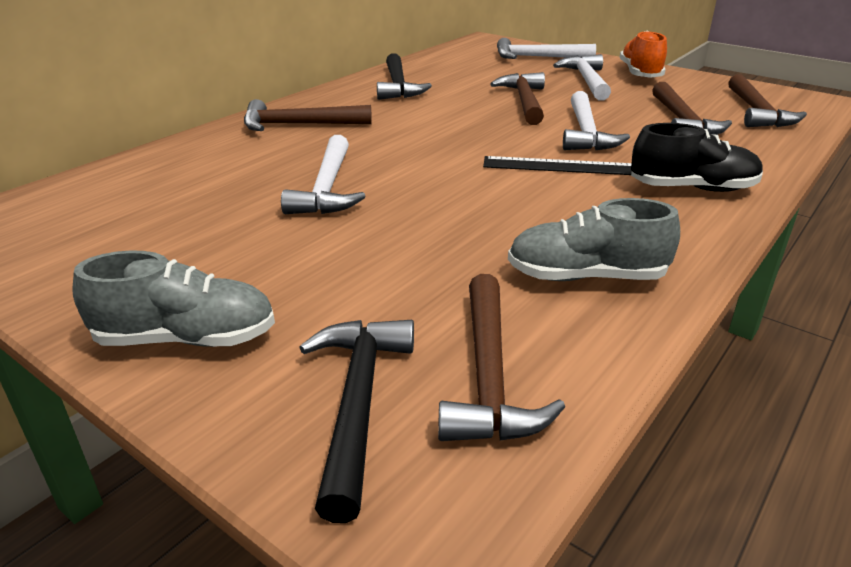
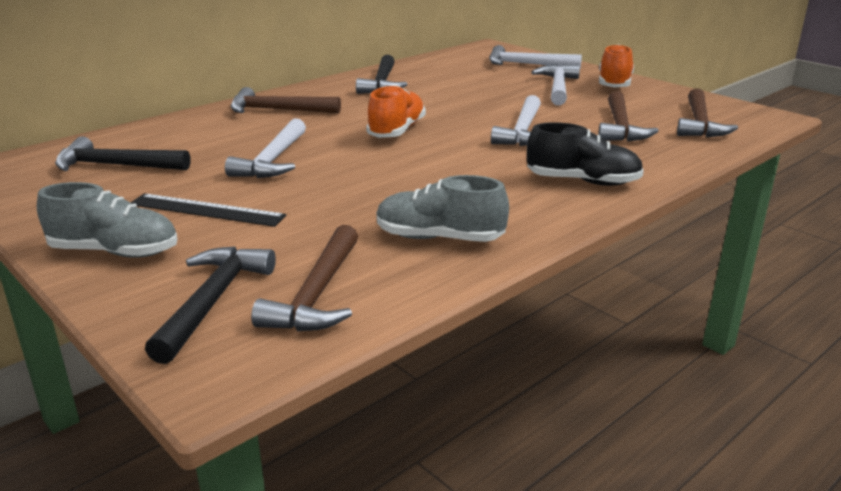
camera: 10 degrees right, 5 degrees down
black ruler [483,156,632,175] -> black ruler moved to [131,193,287,227]
brown hammer [491,72,545,125] -> none
none -> black hammer [55,136,190,171]
none -> orange shoe [366,85,426,138]

